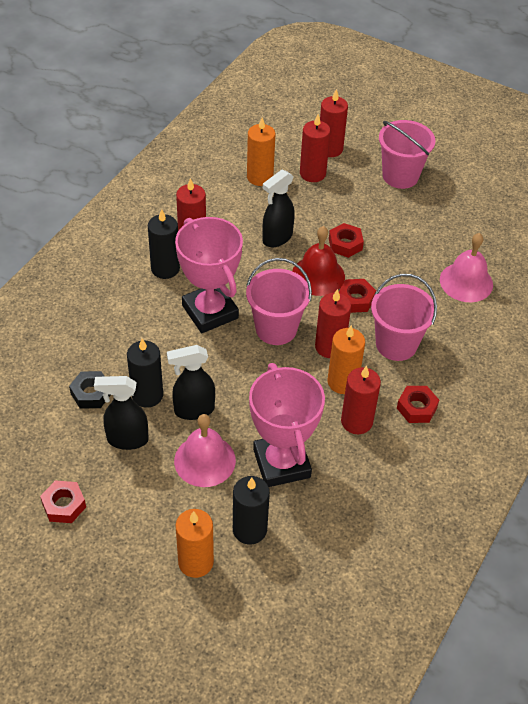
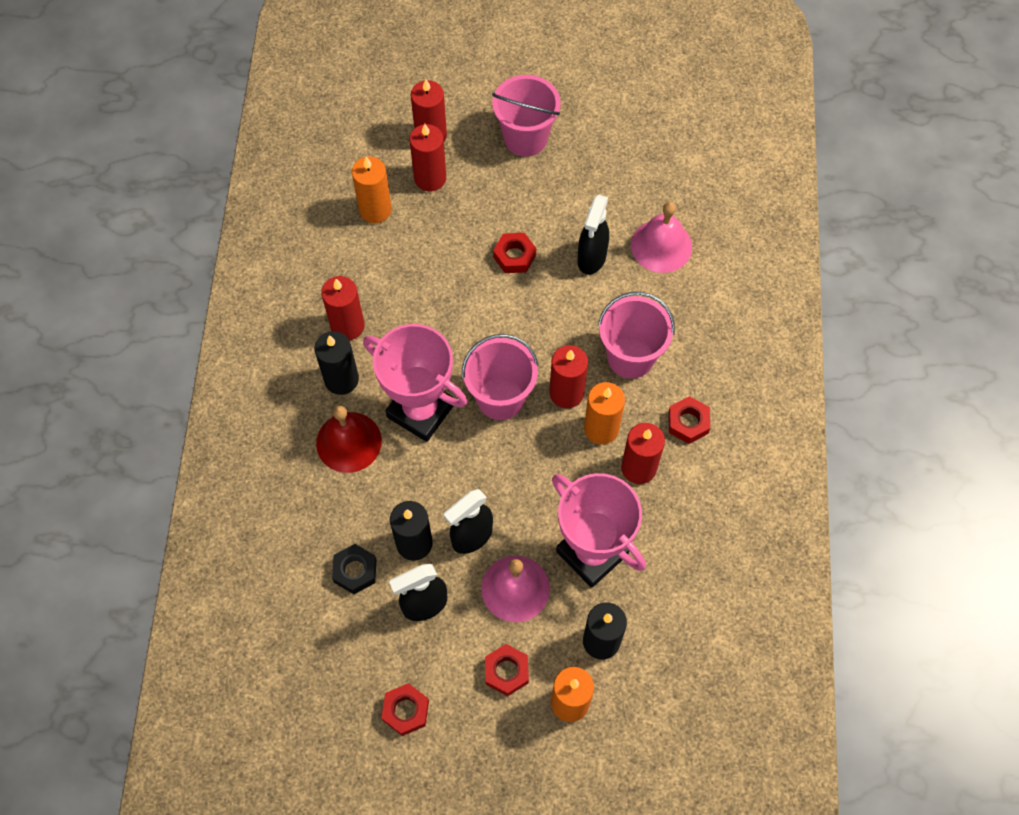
camera: 25 degrees left, 15 degrees up
black spray bottle [262,169,295,247] -> black spray bottle moved to [577,194,609,275]
red bell [292,226,345,296] -> red bell moved to [316,406,382,473]
red nut [339,279,376,313] -> red nut moved to [485,644,529,696]

